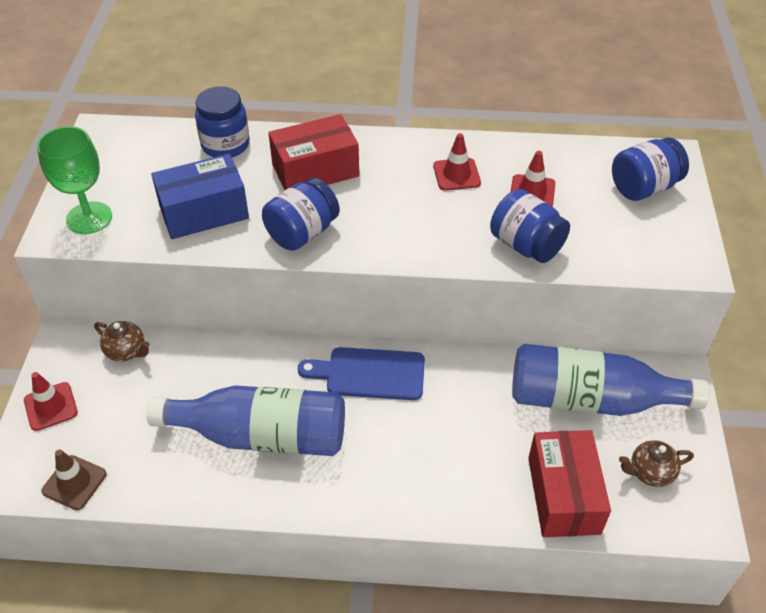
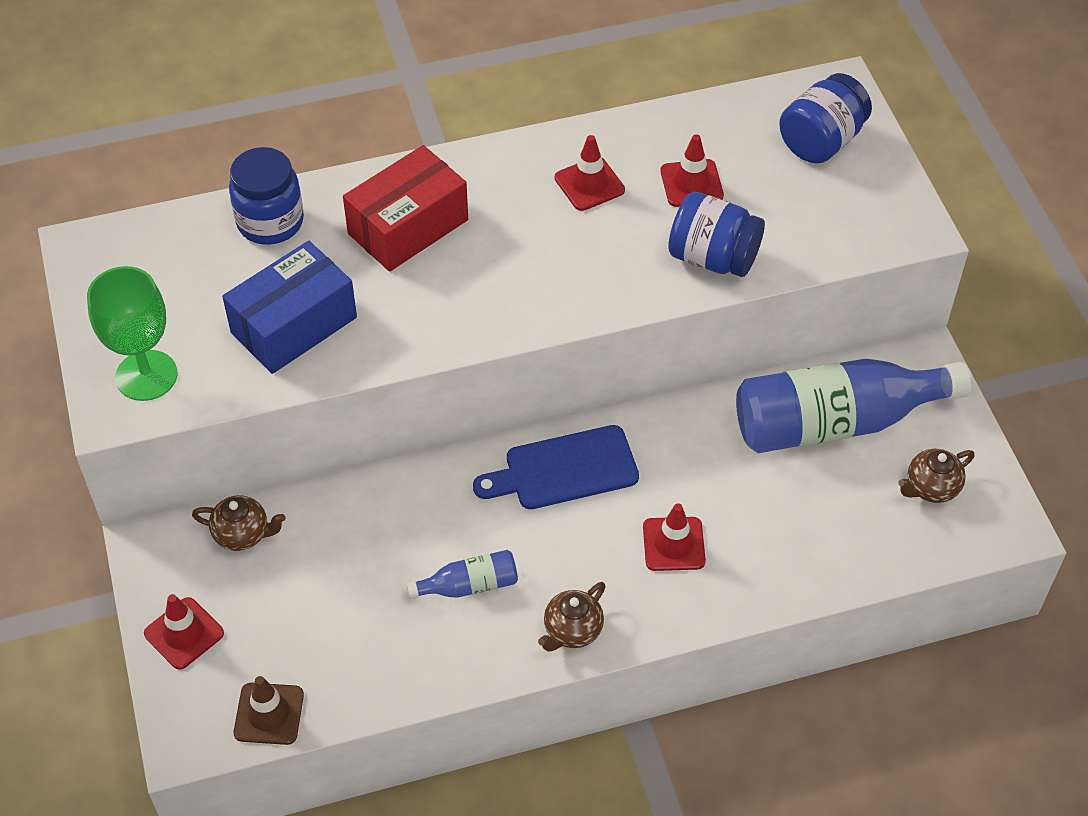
camera: 20 degrees left, 5 degrees up
blue bottle [147,385,345,456] -> blue bottle [407,550,518,599], size x0.45
blue jar [262,178,340,251] -> none
red box [528,430,611,537] -> none
none -> brown teapot [538,582,606,651]
none -> red traffic cone [643,503,706,571]

